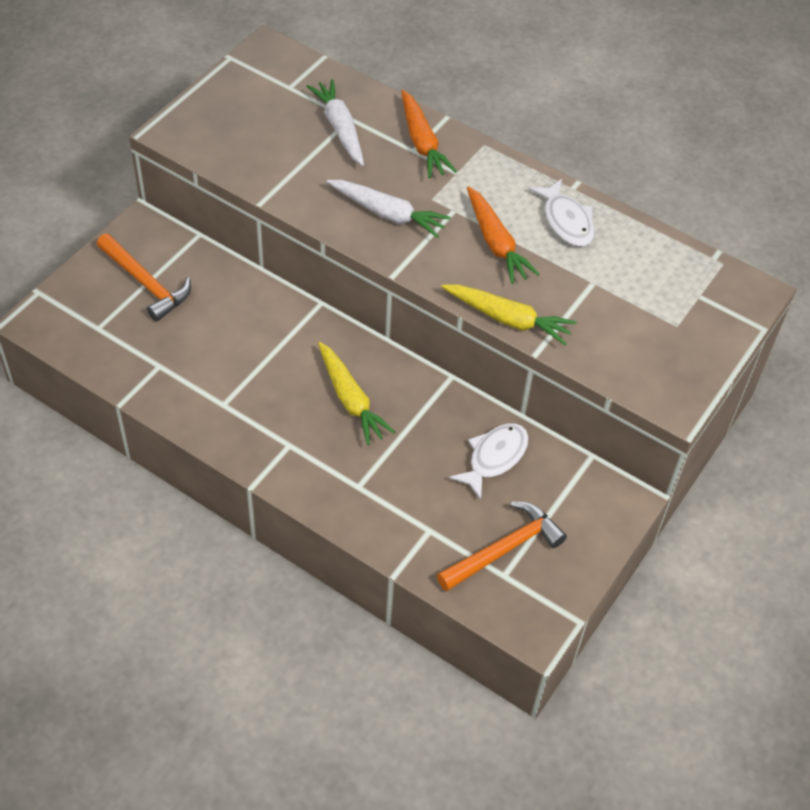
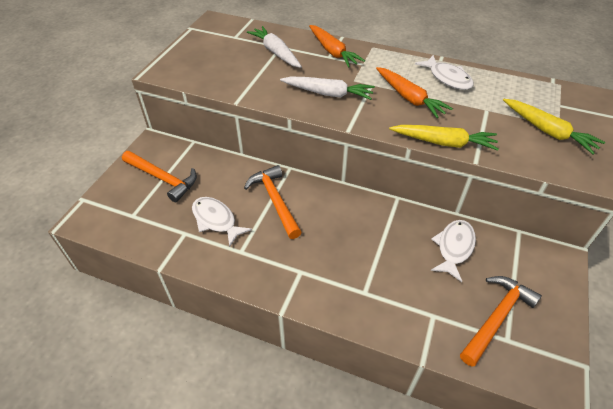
camera: 10 degrees left, 5 degrees down
yellow carrot [318,342,396,445] -> yellow carrot moved to [503,99,605,155]
none -> white fish [192,197,252,247]
none -> orange hammer [244,165,302,239]

